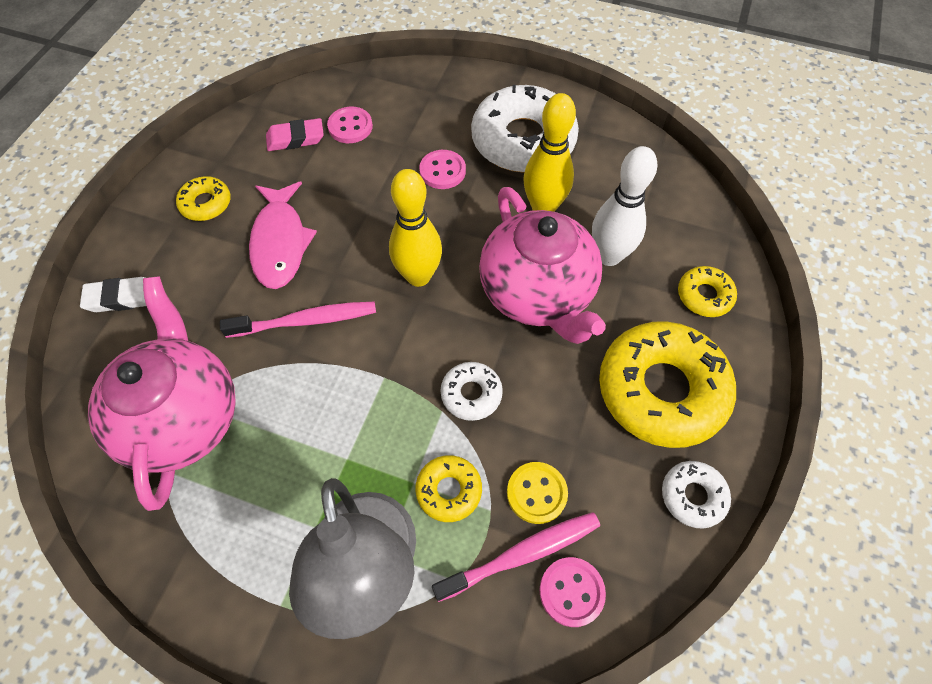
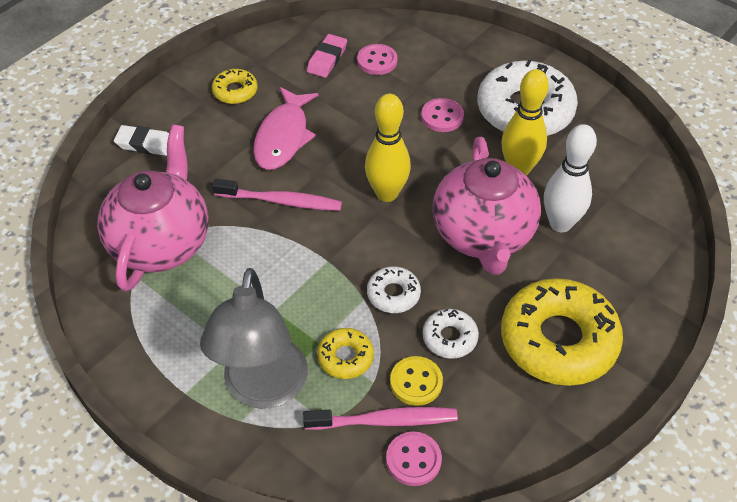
camera: 20 degrees right, 10 degrees down
pink eraser [266,118,324,151] -> pink eraser turned 75 degrees counterclockwise [307,34,347,78]
white donut [662,461,731,528] -> white donut moved to [423,309,479,359]
yellow donut [678,266,737,317] -> none

